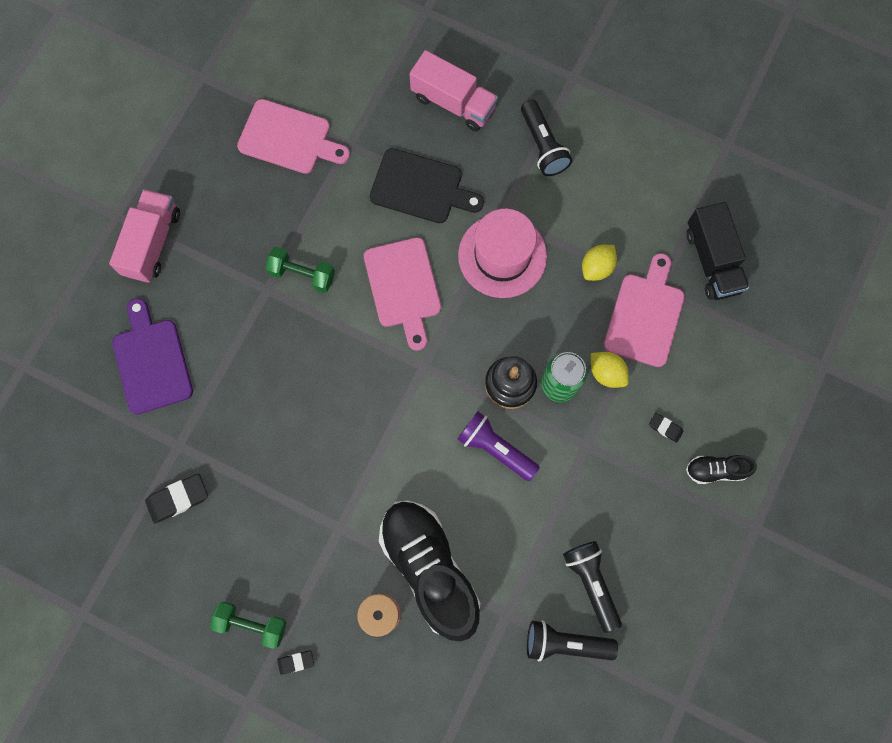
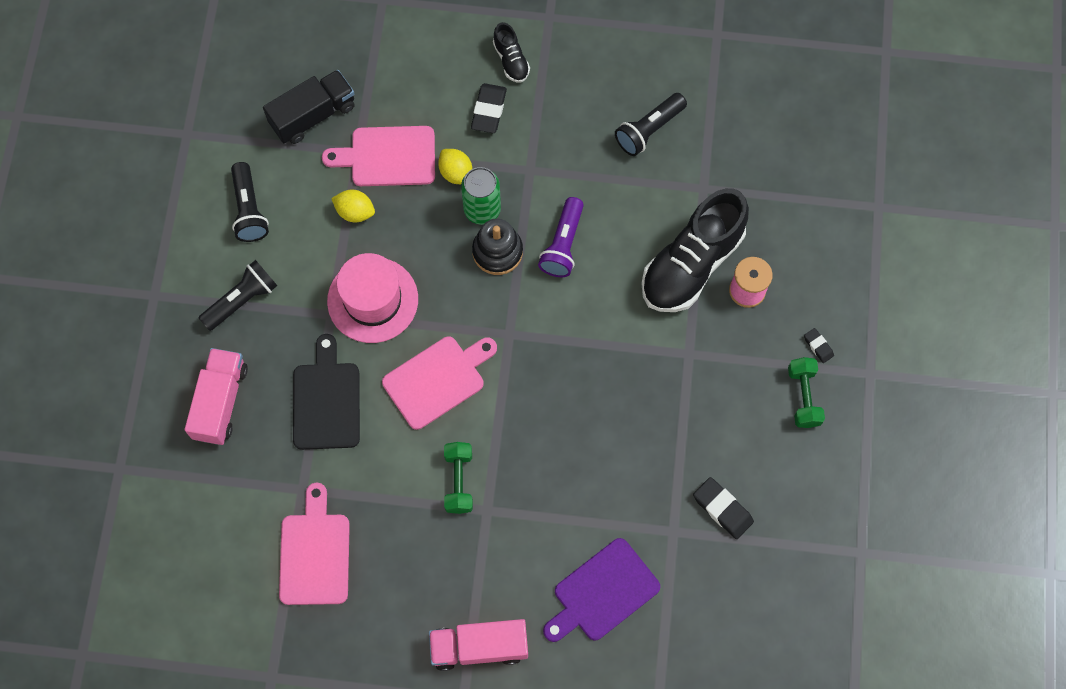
camera: 110 degrees left, 5 degrees down
black flashlight [527,620,618,661] -> black flashlight moved to [231,162,269,242]
yellow lemon [591,352,629,388] -> yellow lemon turned 60 degrees counterclockwise [438,149,472,184]
black eraser [649,413,684,443] -> black eraser [471,83,507,133], size x1.77

